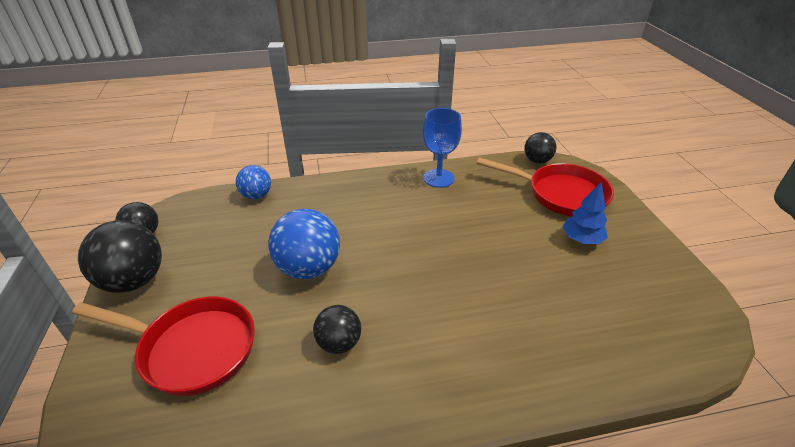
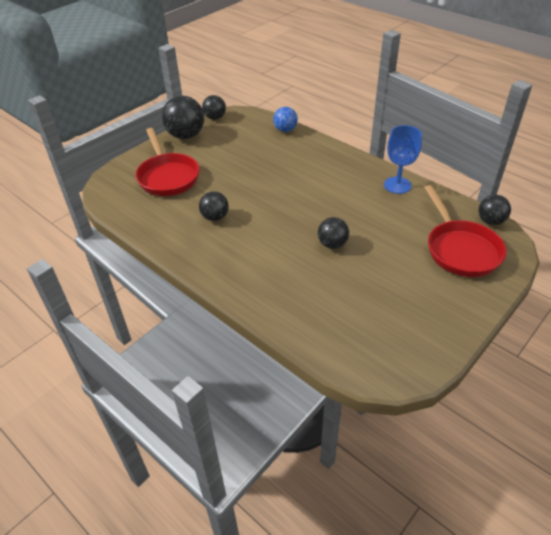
camera: 55 degrees right, 5 degrees up
blue ball [268,209,340,279] -> none
blue tree [563,182,608,244] -> none
none -> black ball [318,217,349,249]

